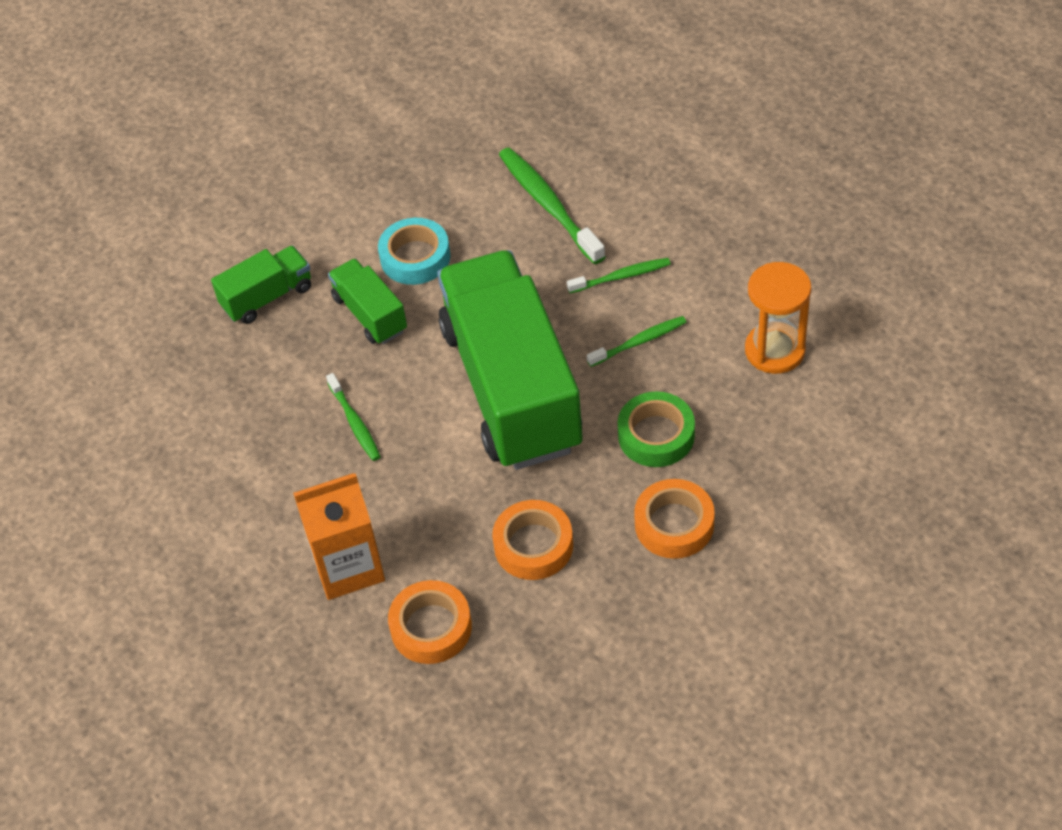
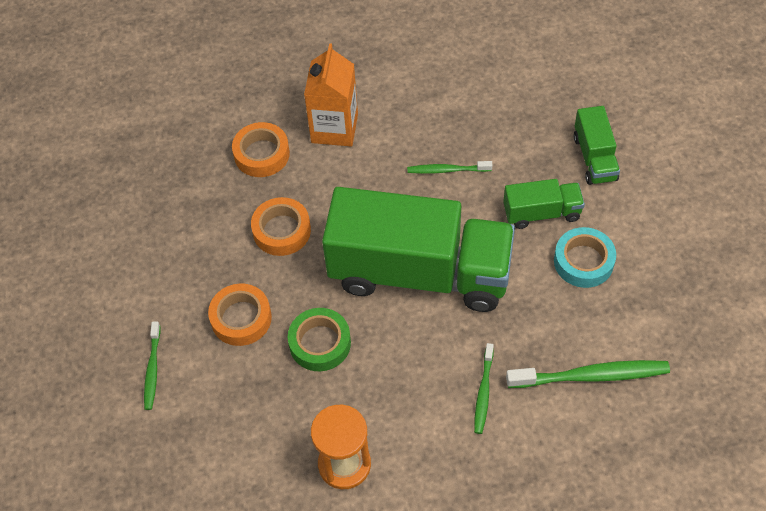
camera: 115 degrees right, 5 degrees up
green toothbrush [587,316,686,367] -> green toothbrush moved to [144,321,160,410]

